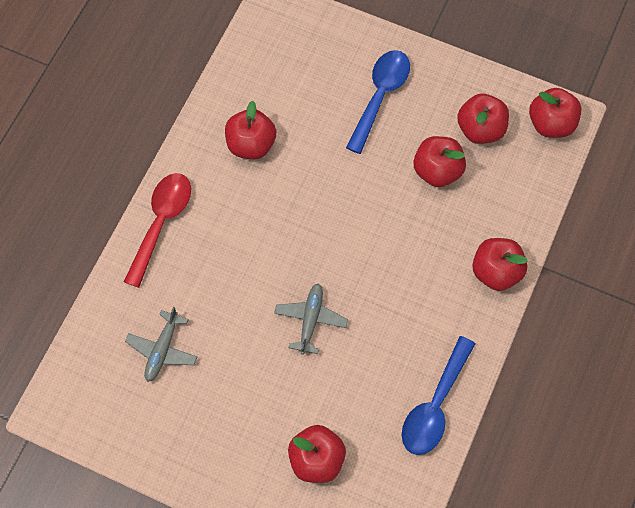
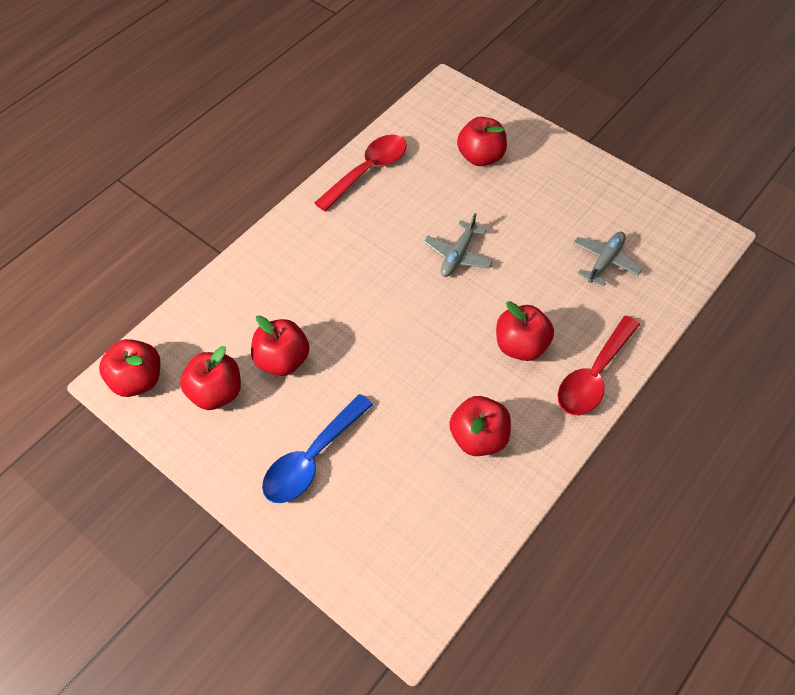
camera: 165 degrees left, 10 degrees down
blue spoon [402,336,475,455] -> red spoon [315,134,407,211]
red apple [472,238,528,291] -> red apple moved to [496,301,554,361]

